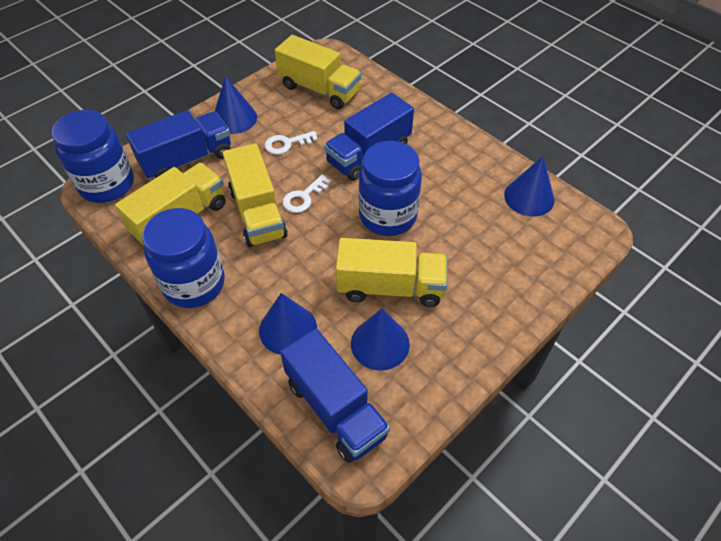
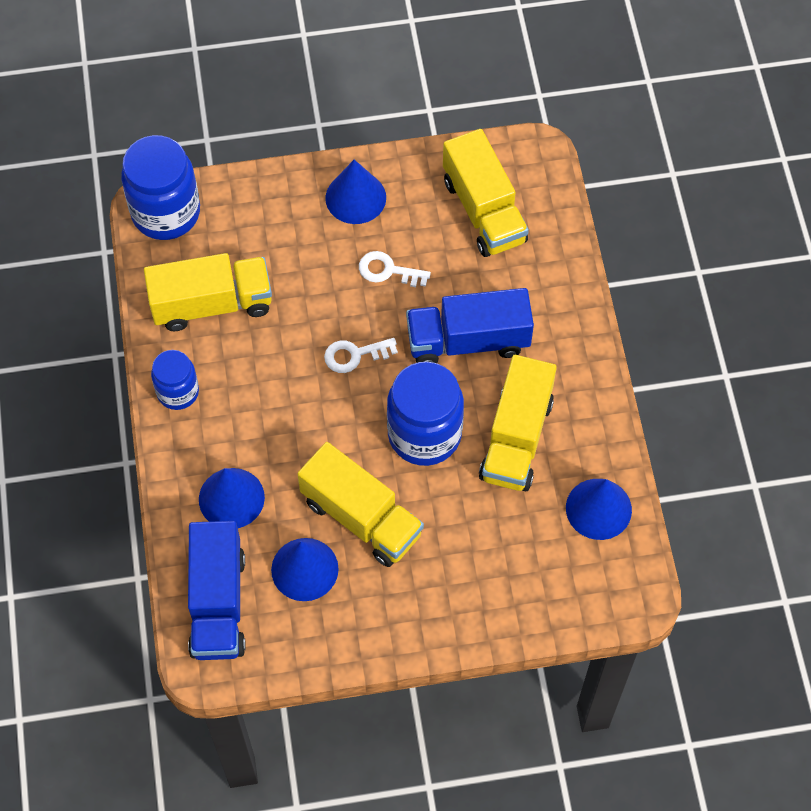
camera: 35 degrees right, 10 degrees up
blue truck [126,110,231,179] -> none
blue jar [142,208,225,308] -> blue jar [151,350,199,410], size x0.58
yellow truck [223,143,288,247] -> yellow truck moved to [479,355,557,491]

